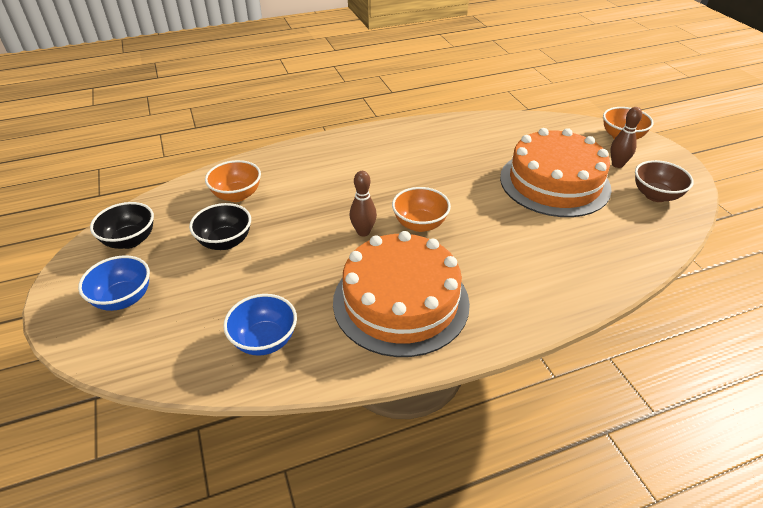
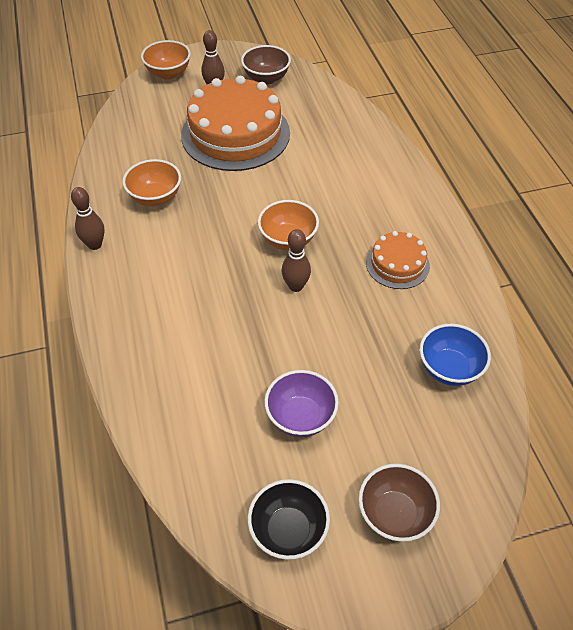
camera: 85 degrees left, 10 degrees up
blue bowl [78,255,150,311] -> brown bowl [359,464,440,542]
black bowl [189,203,251,250] -> purple bowl [264,370,339,437]
orange bowl [205,160,261,202] -> orange bowl moved to [123,159,181,206]
orange cake [333,231,470,357] -> orange cake [366,231,430,289], size x0.50
none -> brown bowling pin [71,187,105,250]

